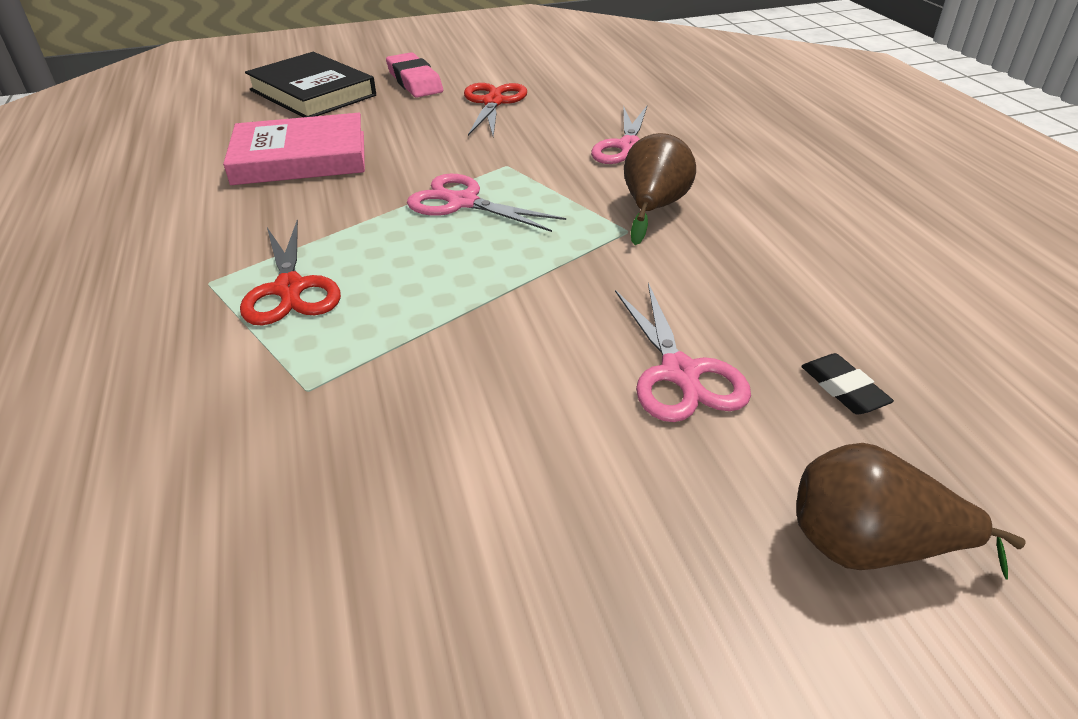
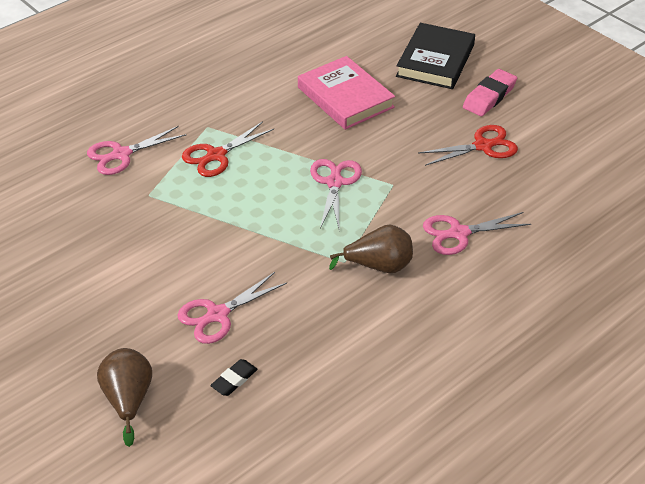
camera: 65 degrees right, 5 degrees up
none -> pink scissors [87,126,186,175]

